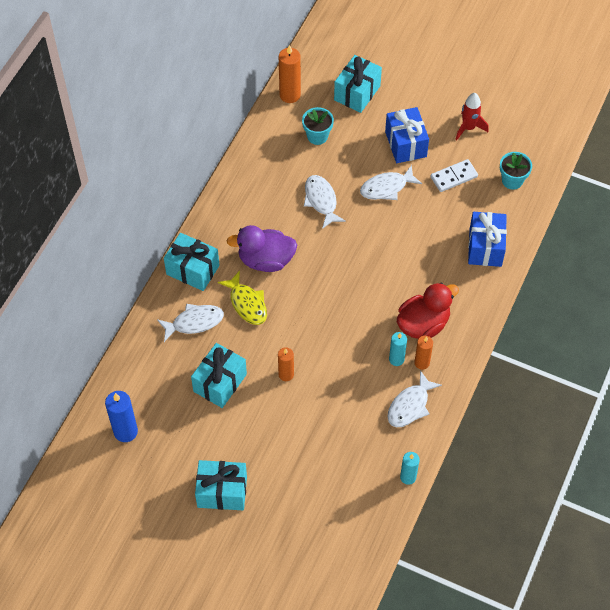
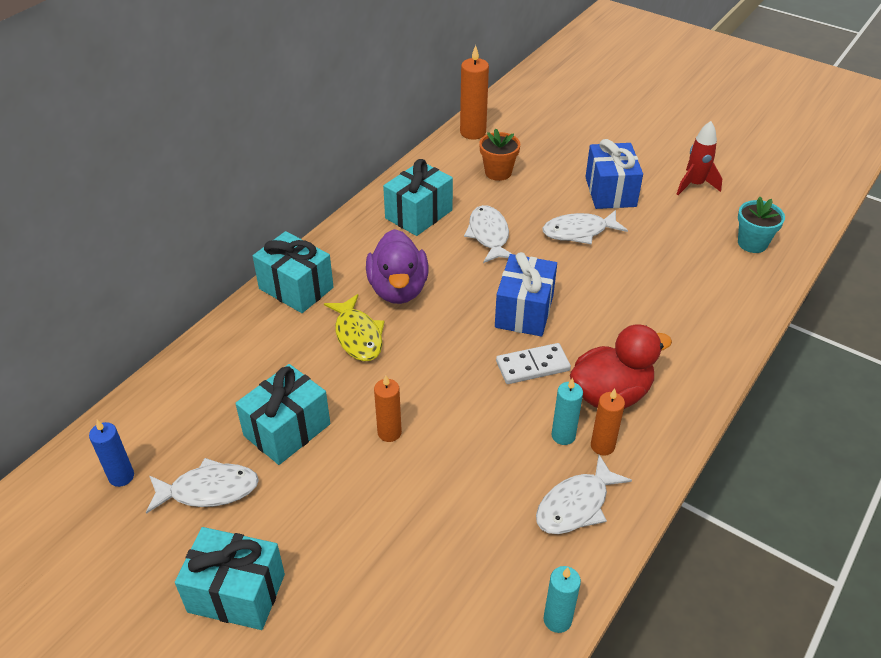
camera: 10 degrees right, 15 degrees down
blue candle [105,391,138,442] -> blue candle [89,420,134,487], size x0.65
white fish [157,304,224,342] -> white fish moved to [146,458,259,514]
purple duck [227,225,297,272] -> purple duck turned 105 degrees counterclockwise [366,229,429,304]
turquoise flower pot [302,107,334,145] -> orange flower pot [479,128,520,181]
turquoise gift [334,55,382,113] -> turquoise gift moved to [383,159,453,236]
white domino [431,159,478,192] -> white domino moved to [496,343,571,384]
blue gift [468,212,507,267] -> blue gift moved to [495,252,557,337]

